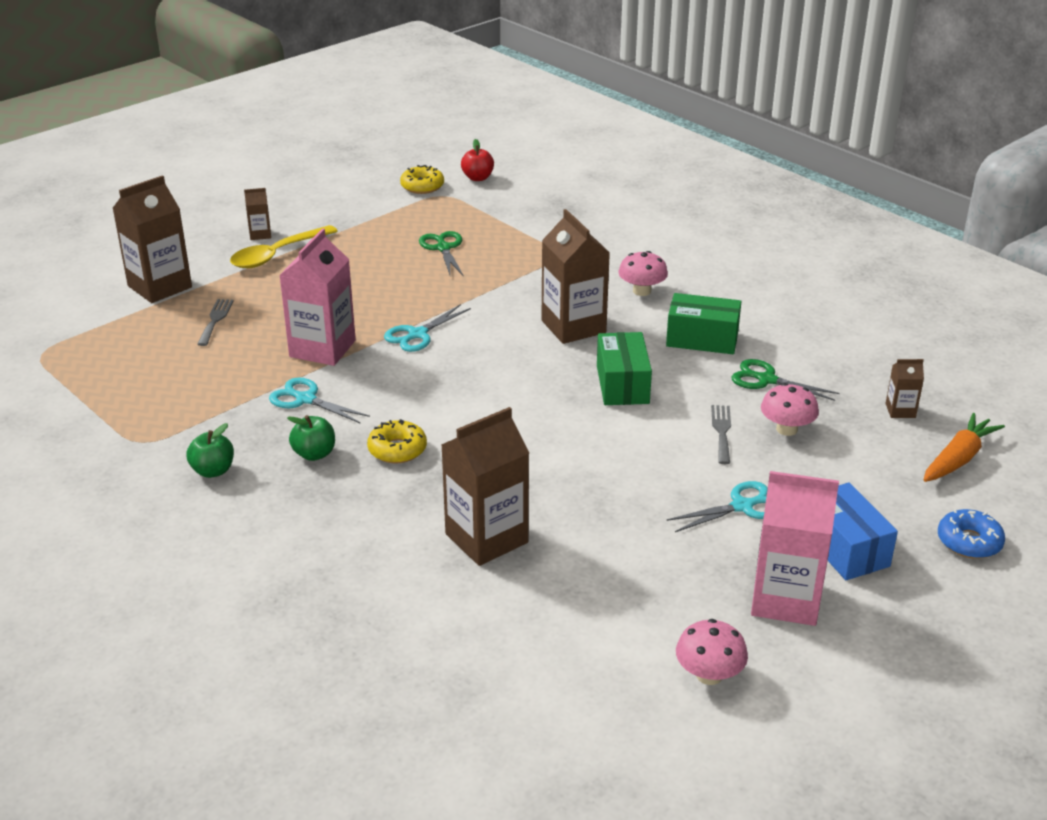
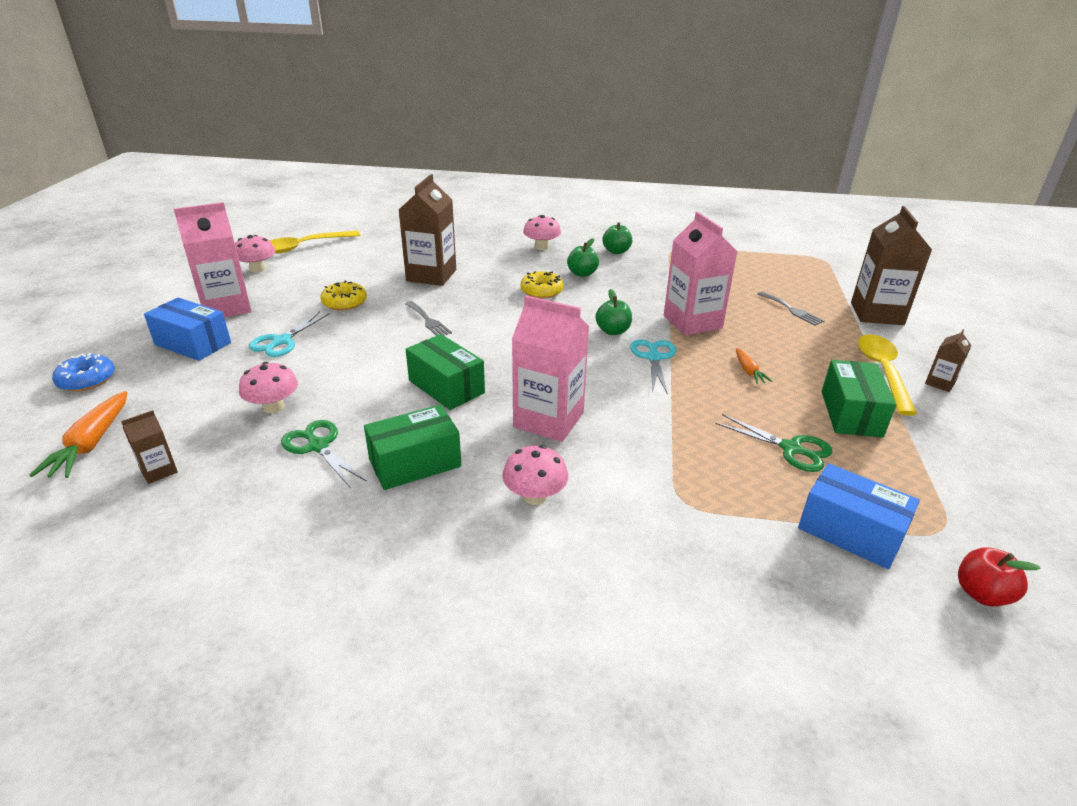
camera: 140 degrees right, 0 degrees up
turquoise scissors [269,377,370,423] -> none
yellow donut [400,165,444,194] -> yellow donut moved to [320,280,367,311]
brown carton [541,209,610,344] -> pink carton [512,295,589,442]
grey fork [711,405,731,464] -> grey fork moved to [405,301,452,336]
green scissors [732,359,840,401] -> green scissors turned 120 degrees counterclockwise [281,420,367,488]
none -> yellow spoon [269,230,361,254]
none -> pink mushroom [523,215,561,250]
none -> green apple [595,289,632,335]
none -> orange carrot [736,348,773,384]
none -> blue box [798,463,920,569]
none -> green box [822,360,896,438]

